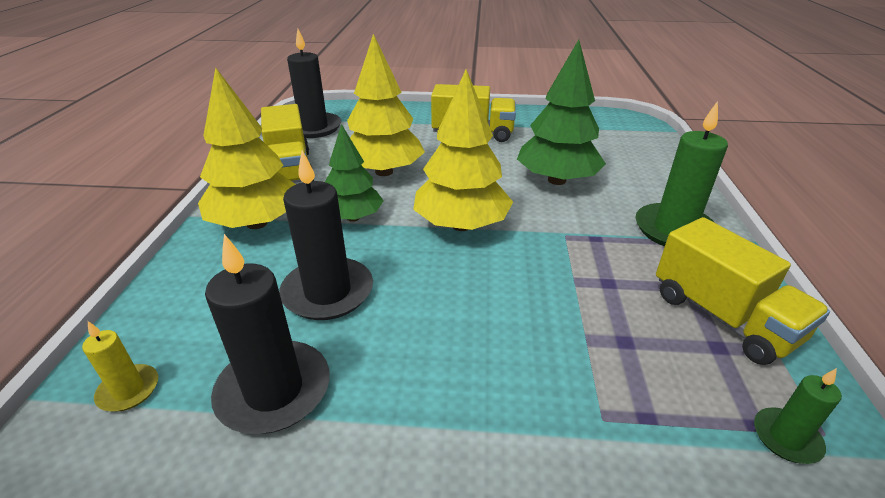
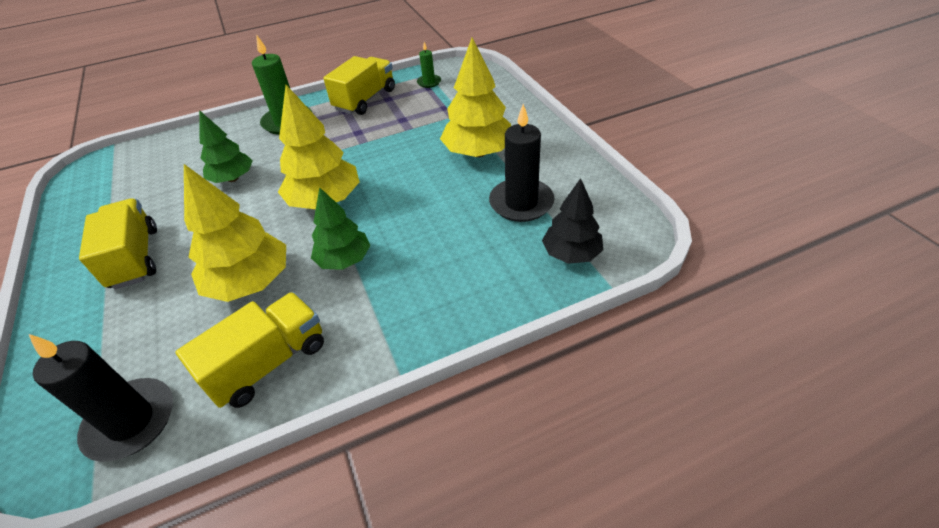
camera: 115 degrees left, 10 degrees up
yellow candle [82,321,158,412] -> black tree [542,178,603,264]
yellow tree [198,68,296,229] -> yellow tree moved to [440,37,511,157]
black candle [279,150,373,320] -> none
green tree [517,40,606,185] -> green tree [199,110,253,183], size x0.66

